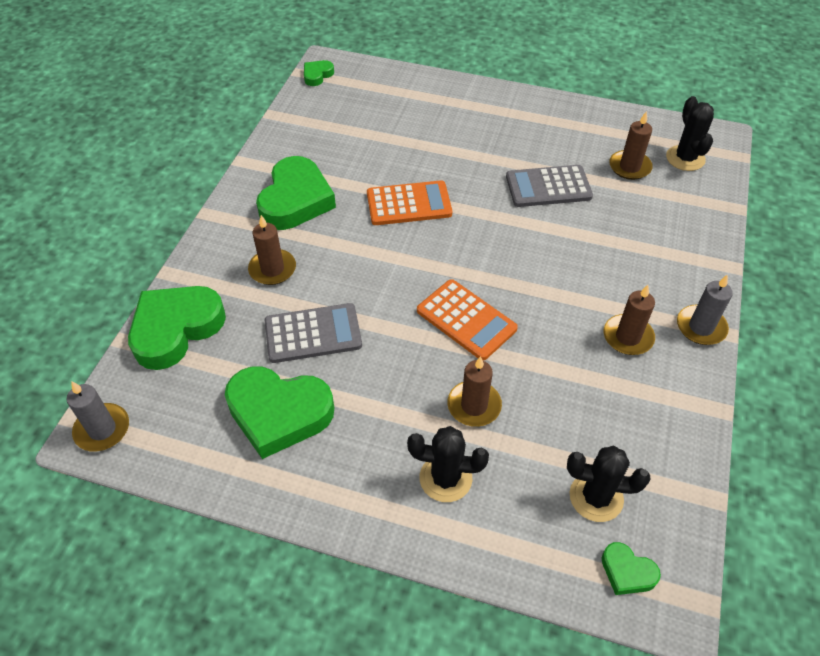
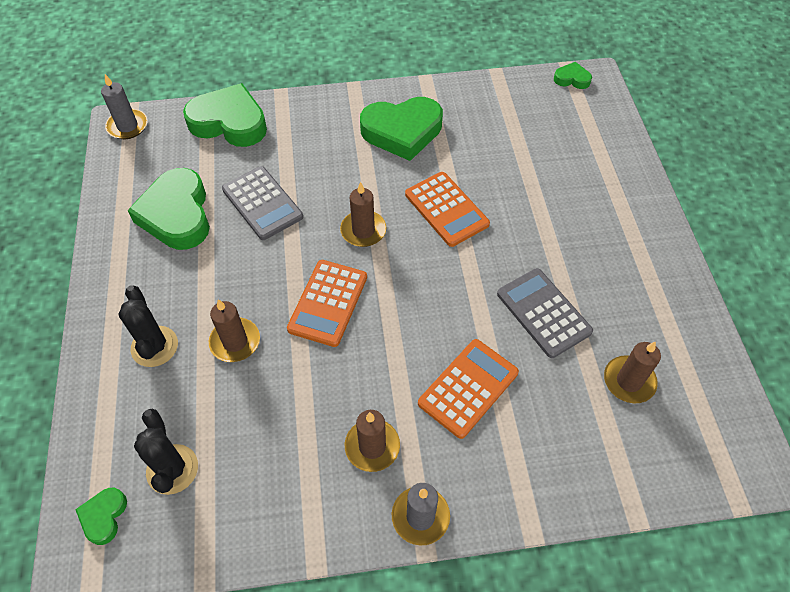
camera: 65 degrees right, 5 degrees up
brown candle [248,215,296,285] -> brown candle moved to [340,182,386,247]
black cactus [666,96,714,171] -> none
none -> orange calculator [418,339,519,439]

